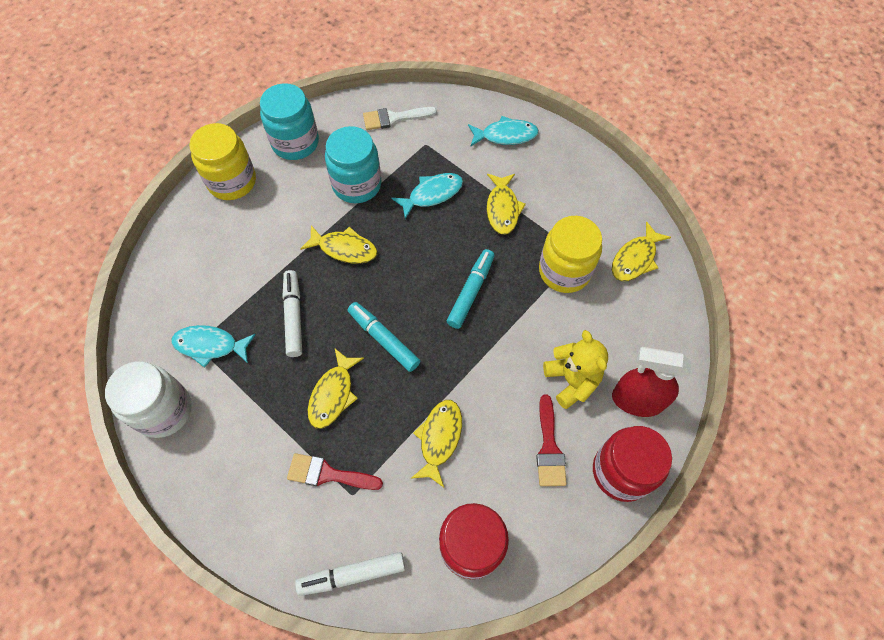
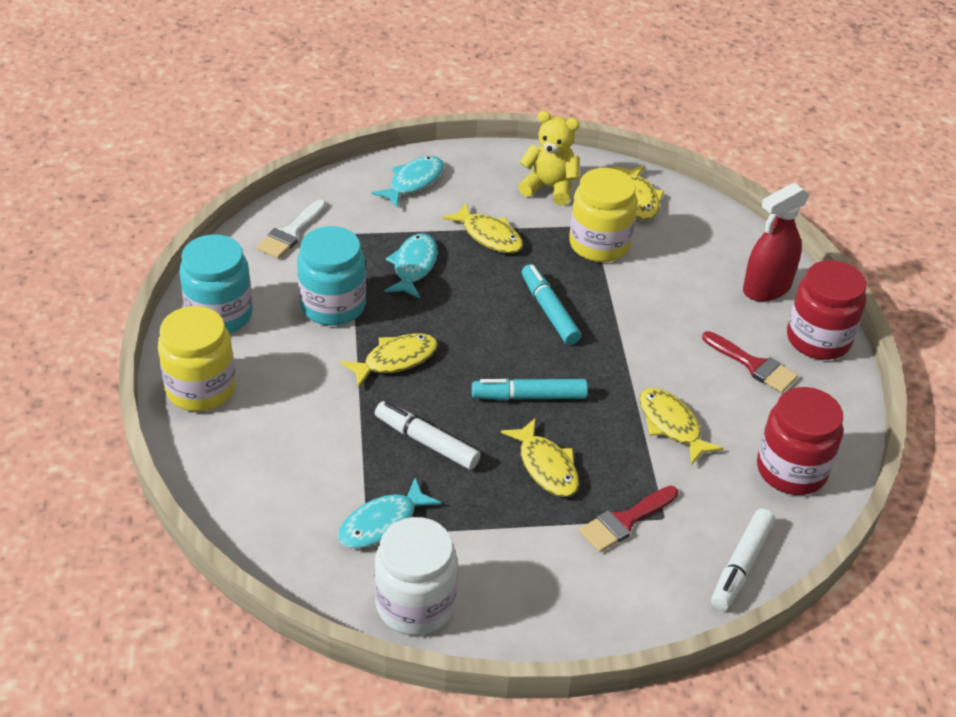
camera: 50 degrees left, 20 degrees down
yellow teddy bear [543,330,608,409] -> yellow teddy bear moved to [518,111,580,206]

